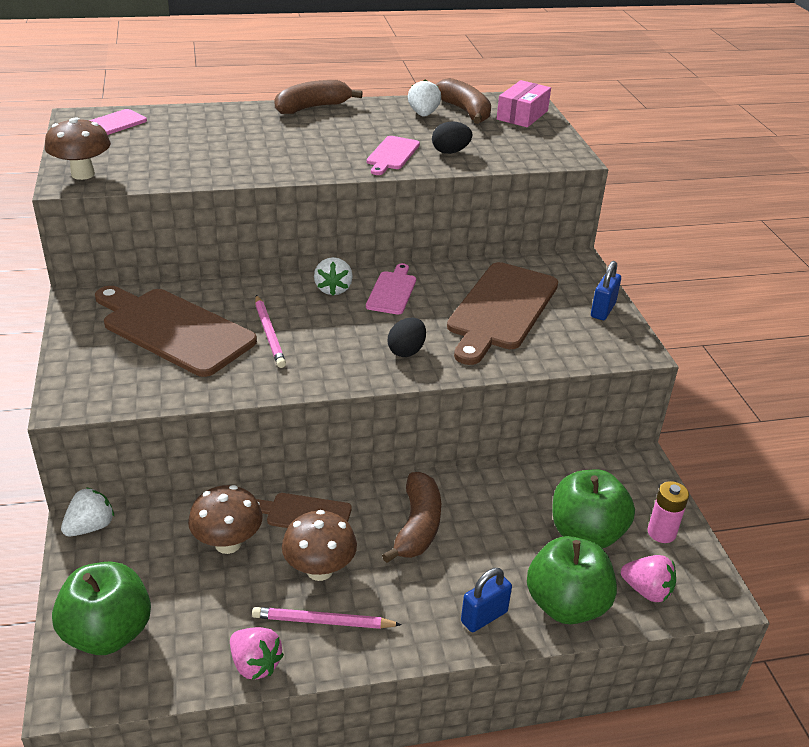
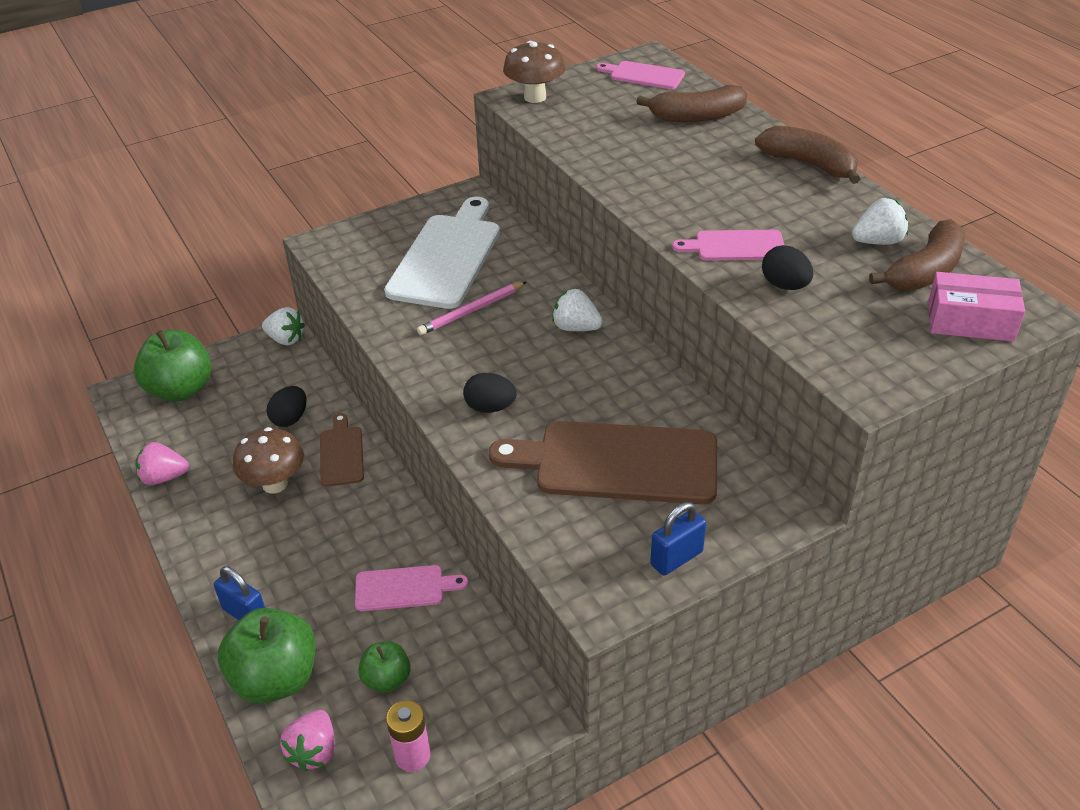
camera: 75 degrees right, 5 degrees up
brown cutting board [95,286,257,377] -> white cutting board [384,197,500,309]
brown mushroom [188,485,263,554] -> black egg [267,386,307,427]
pink strawberry [230,627,284,680] -> pink strawberry turned 60 degrees clockwise [135,442,189,485]
pink pencil [252,607,402,629] -> none
white strawberry [314,257,353,296] -> white strawberry turned 45 degrees clockwise [552,289,603,331]
pink cutting board [366,263,416,315] -> pink cutting board moved to [355,565,468,611]
brown banana [382,472,441,563] -> brown banana moved to [636,85,747,122]
green apple [552,469,635,548] -> green apple [358,641,411,693], size x0.54
blue padlock [591,261,621,320] -> blue padlock turned 45 degrees counterclockwise [650,502,706,576]

